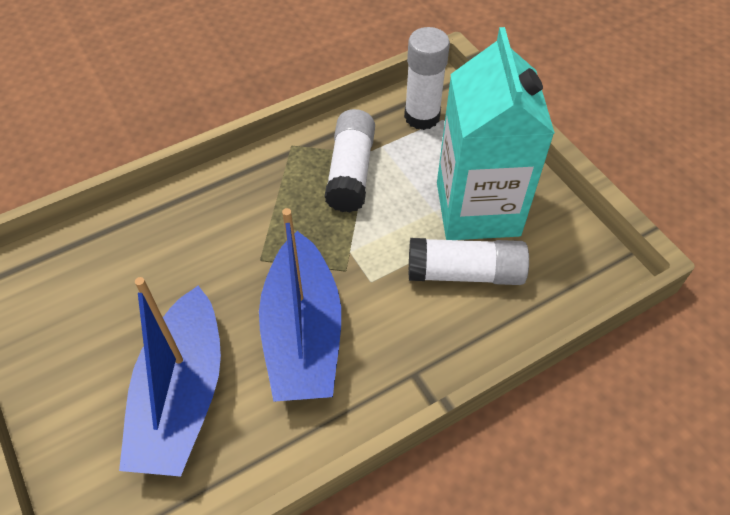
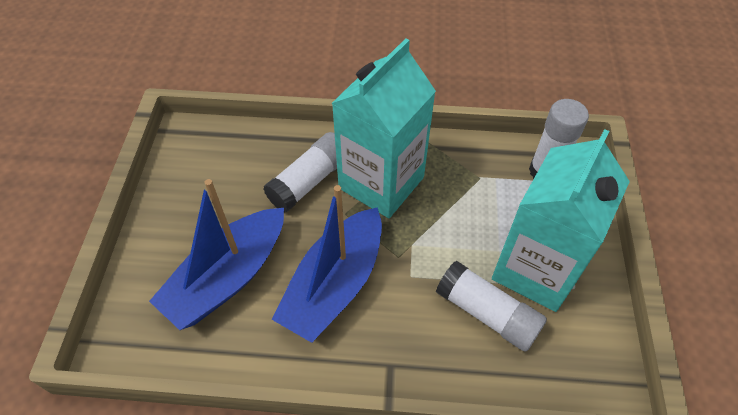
camera: 35 degrees right, 0 degrees up
white glue stick [324,109,375,213] -> white glue stick moved to [263,132,337,213]
none -> turquoise carton [332,38,436,218]

